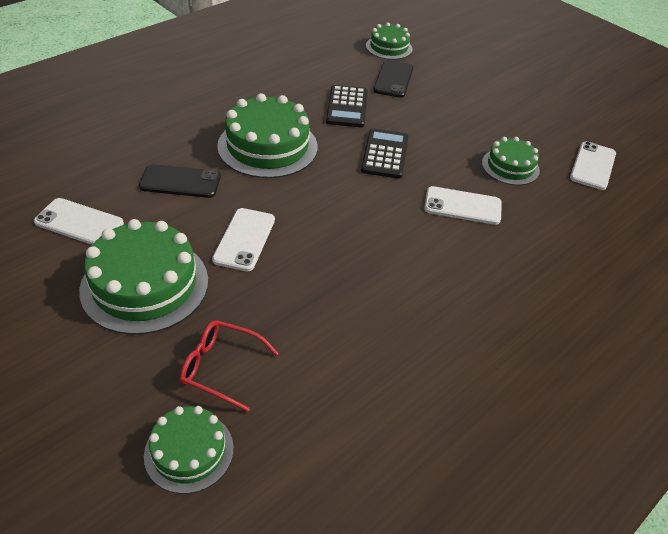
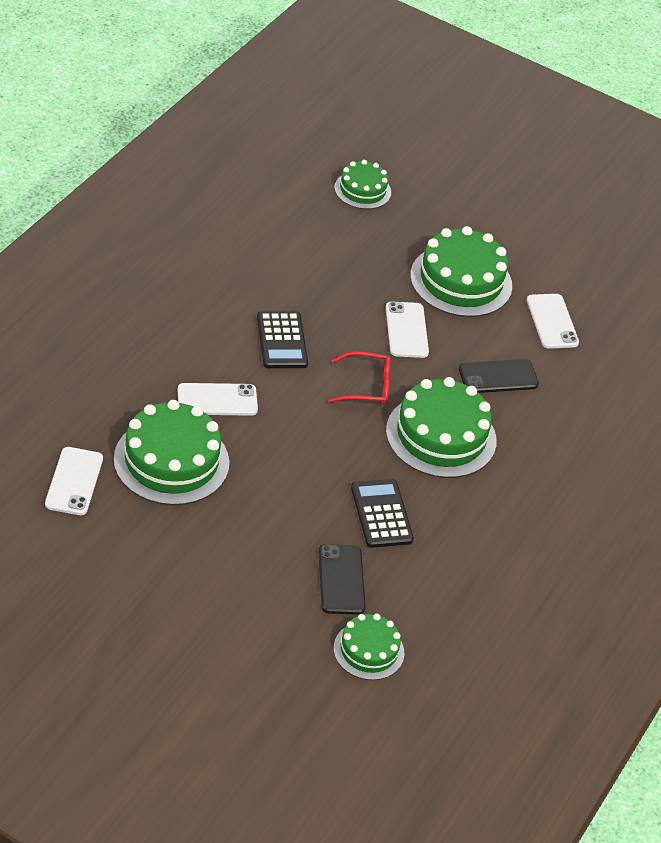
camera: 160 degrees right, 0 degrees up
white phone [34,198,124,245] -> white phone turned 75 degrees clockwise [527,294,579,349]
red glasses [180,320,279,412] -> red glasses moved to [328,351,390,405]
black calculator [361,128,408,179] -> black calculator moved to [257,311,308,368]
green cake [482,137,540,185] -> green cake [114,400,229,505], size x1.73

